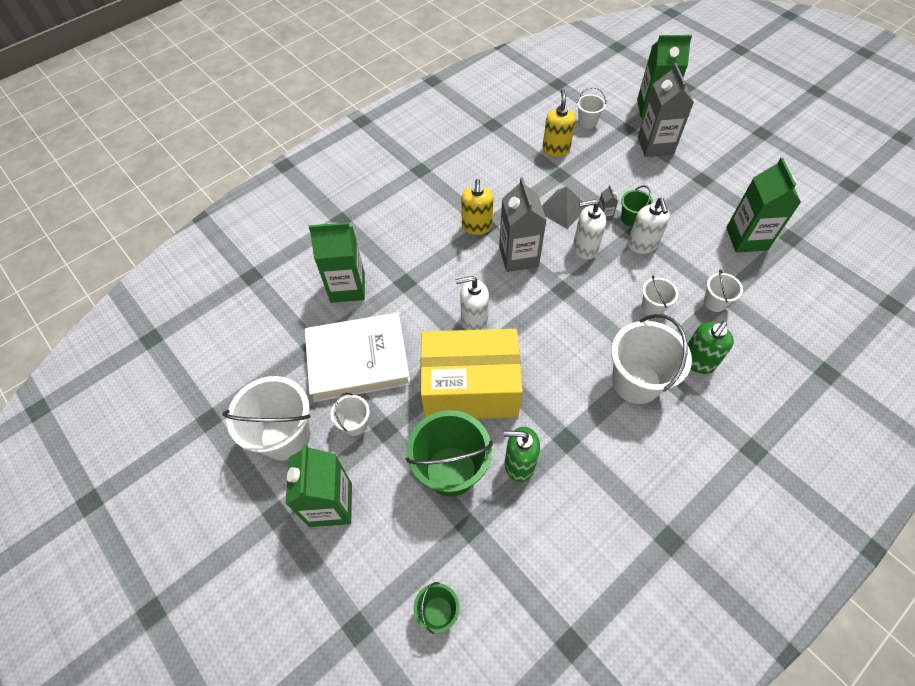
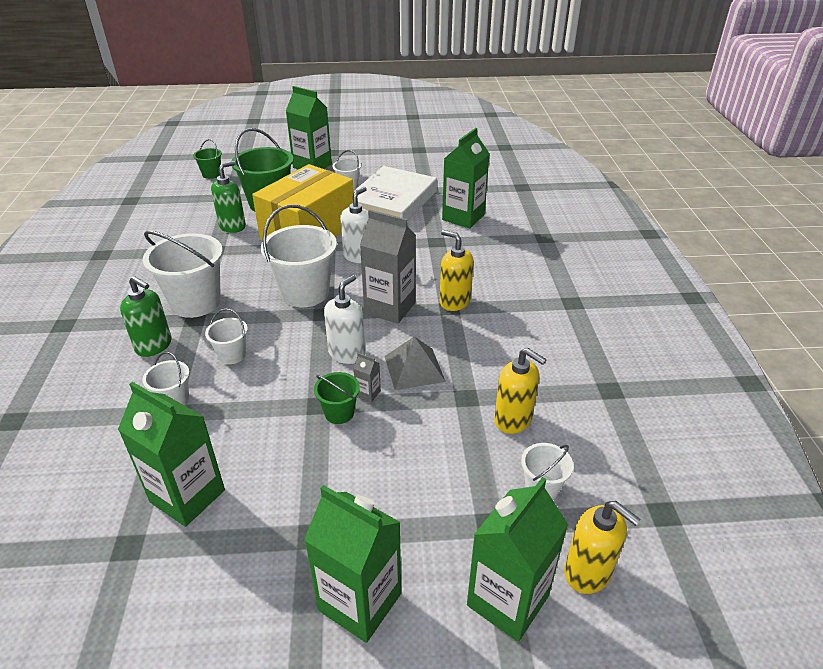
camera: 125 degrees right, 20 degrees down
white bucket [222,376,310,461] -> white bucket moved to [261,204,337,307]
white soap dispenser [628,198,670,254] -> none
grey carton [638,63,694,157] -> none
green soap dispenser [687,321,734,374] -> green soap dispenser turned 135 degrees clockwise [120,276,172,357]
none -> green carton [304,485,401,643]
none -> yellow soap dispenser [564,501,641,594]

